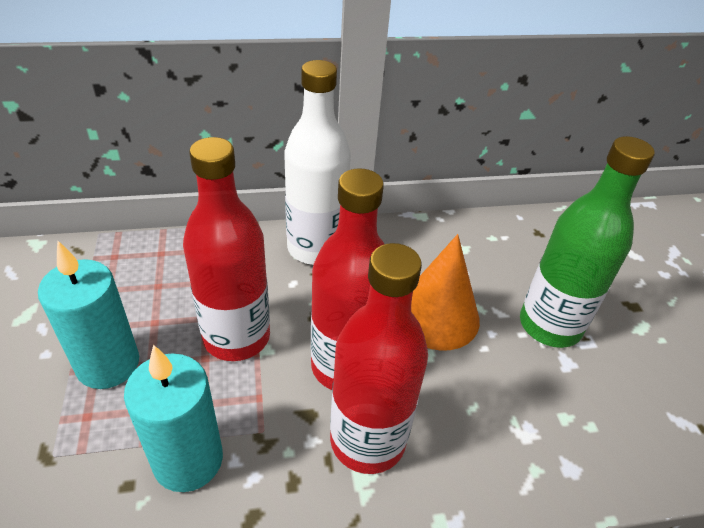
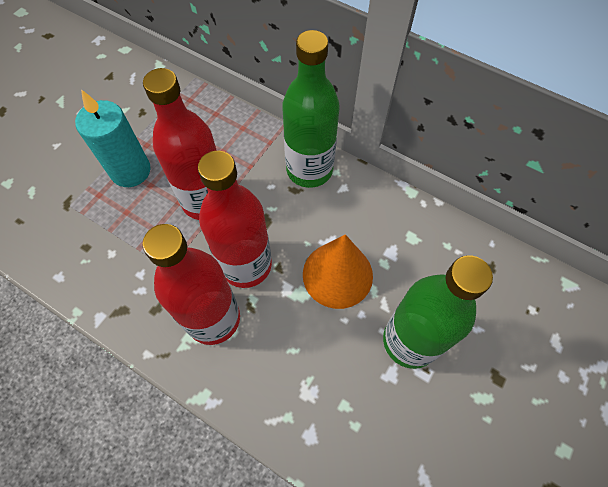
camera: 45 degrees right, 20 degrees up
turquoise candle [124,345,223,492] -> none
white bottle [284,60,351,265] -> green bottle [282,30,340,188]

